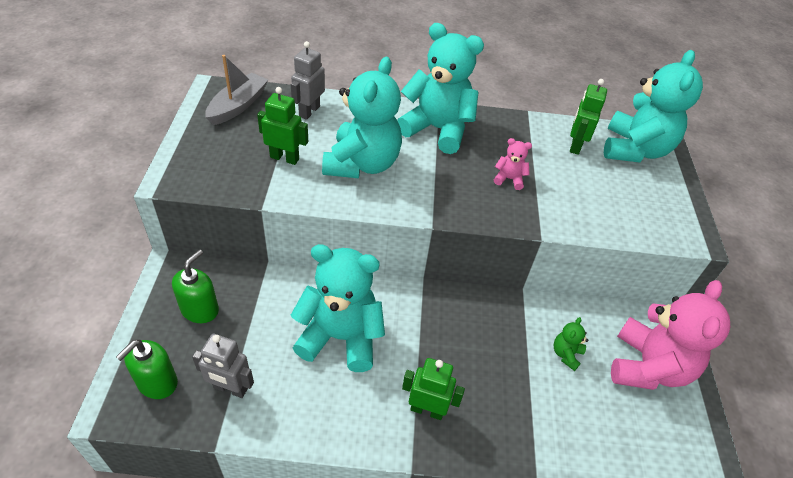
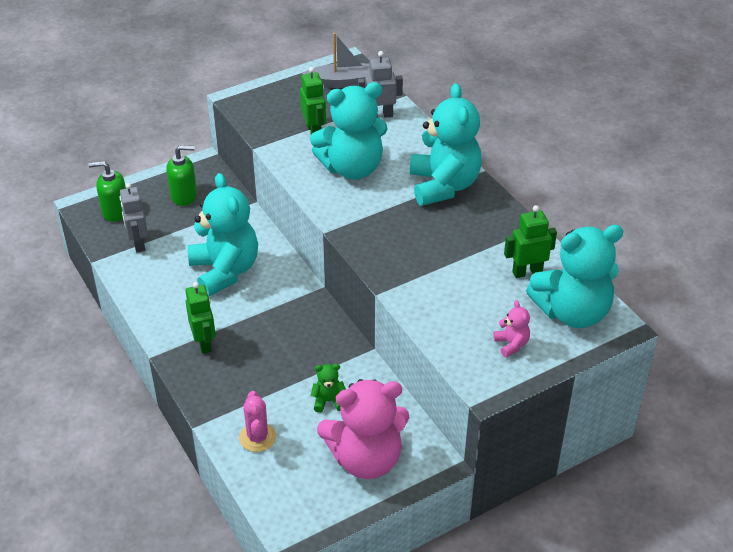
camera: 60 degrees right, 5 degrees down
pink teddy bear [494,138,532,190] -> pink teddy bear moved to [494,300,530,357]
none -> pink cactus [239,391,276,452]

